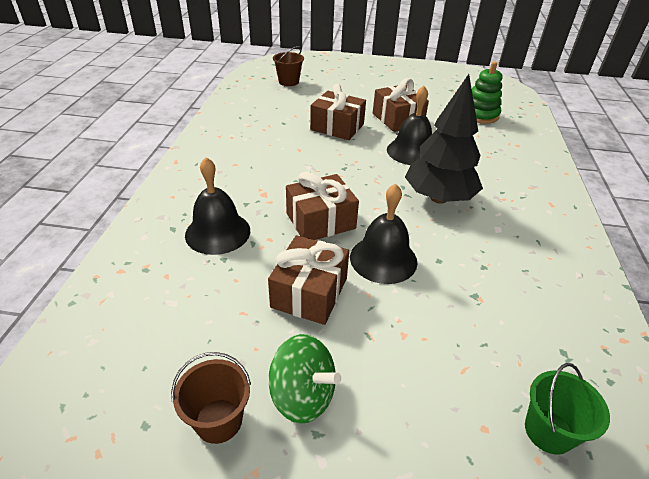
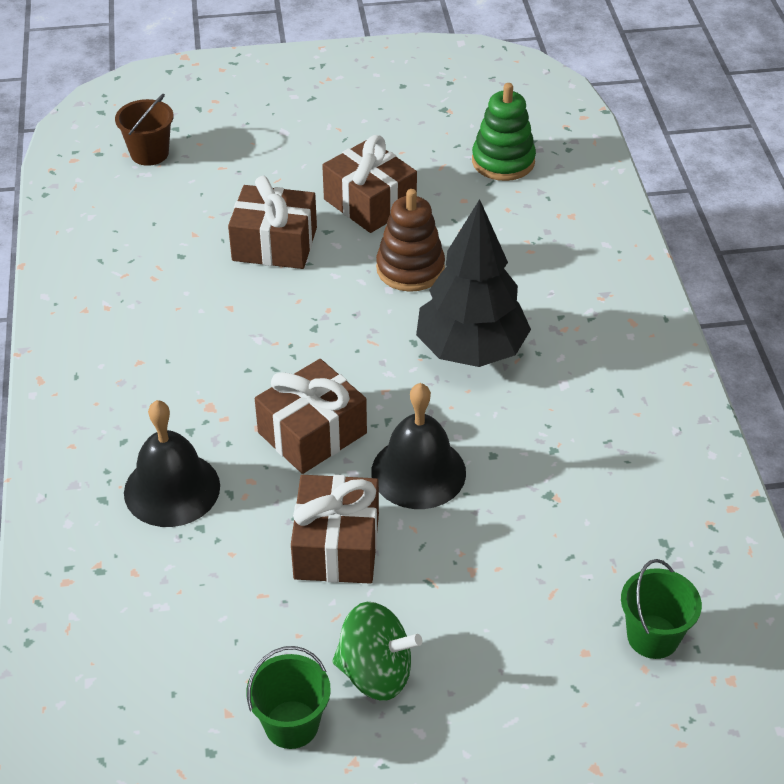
camera: 15 degrees left, 5 degrees up
brown bucket [171,352,251,444] -> green bucket [246,646,331,749]
black bell [387,86,432,165] -> brown stacking toy [376,189,445,292]

